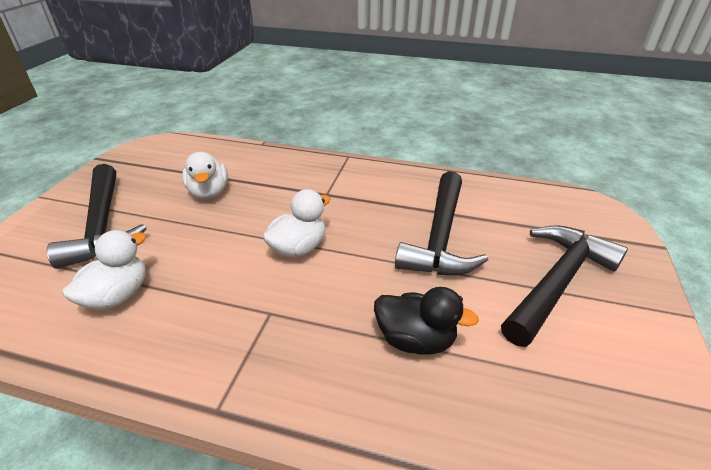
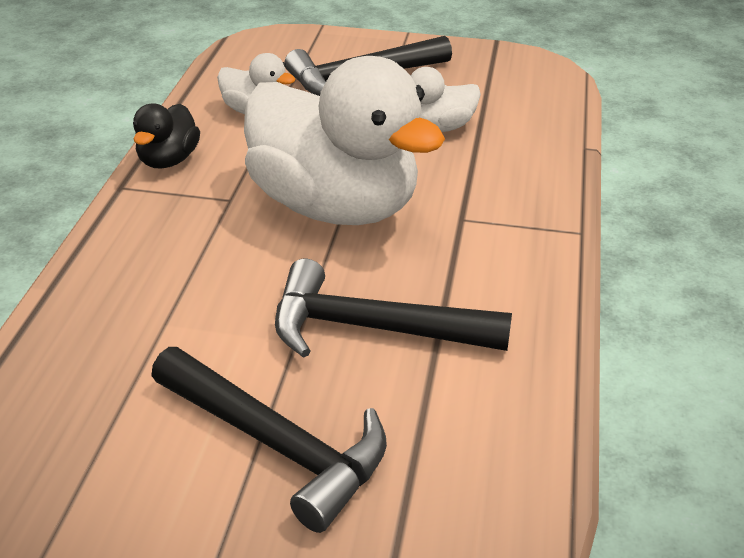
camera: 85 degrees right, 0 degrees up
white duck [263,189,330,258] -> white duck [244,56,445,225], size x2.28
black duck [374,287,479,354] -> black duck moved to [133,103,200,168]

